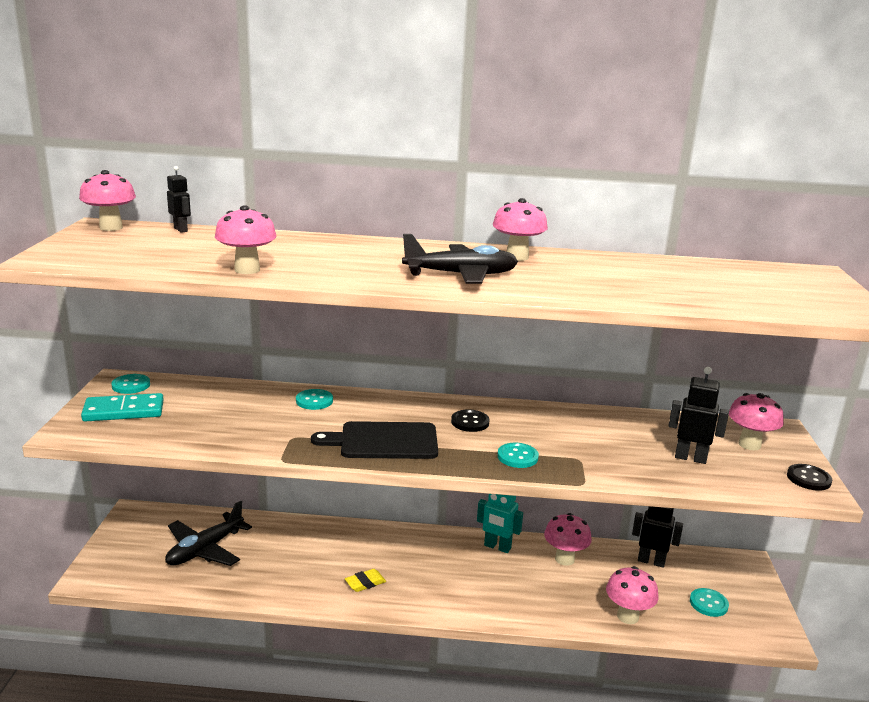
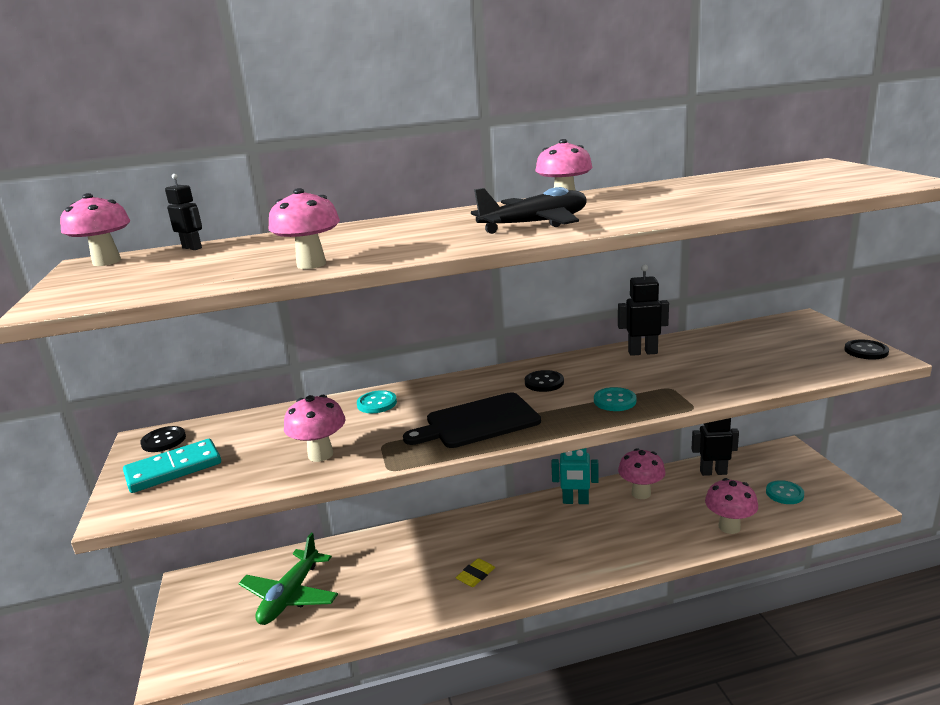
camera: 15 degrees left, 0 degrees up
turquoise button [111,374,150,394] -> black button [140,426,186,452]
black plane [165,501,252,566] -> green plane [238,533,338,625]
black robot [668,367,729,464] -> black robot moved to [618,264,669,356]
pink mushroom [729,393,784,450] -> pink mushroom moved to [284,395,346,462]

